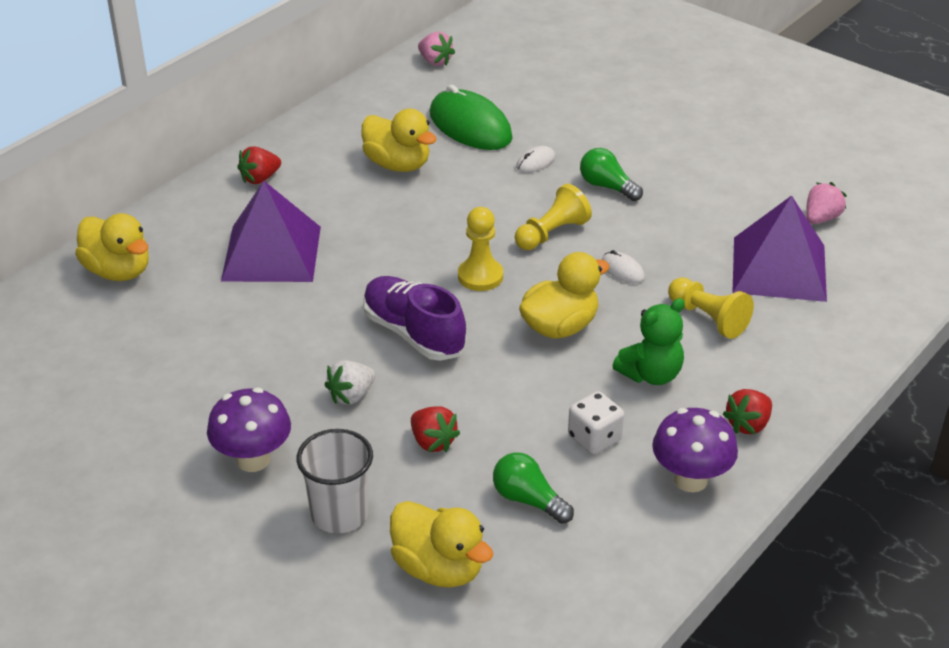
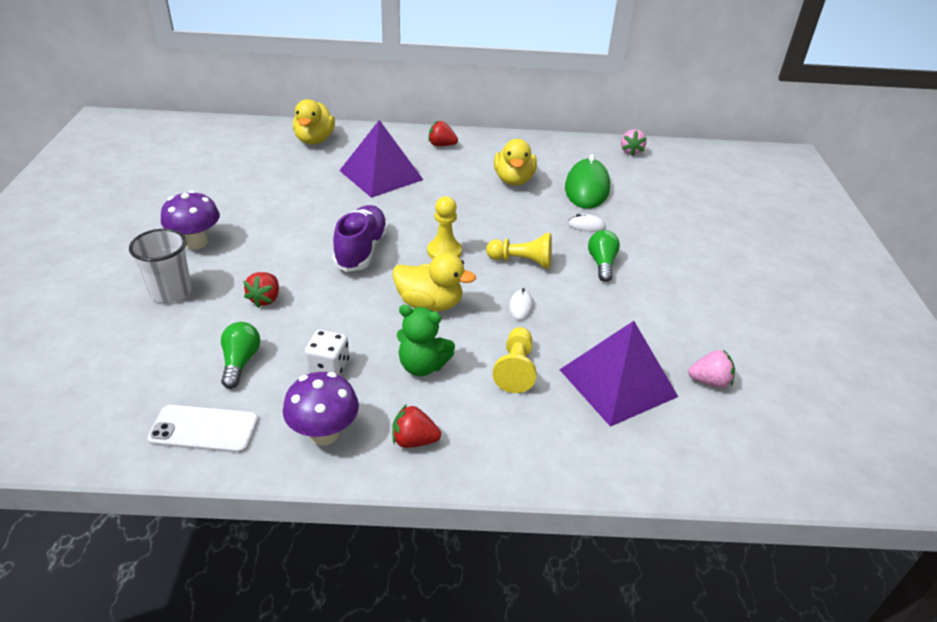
camera: 50 degrees right, 0 degrees up
white strawberry [325,360,375,405] -> none
yellow duck [390,501,493,588] -> none
none -> white phone [147,405,259,453]

